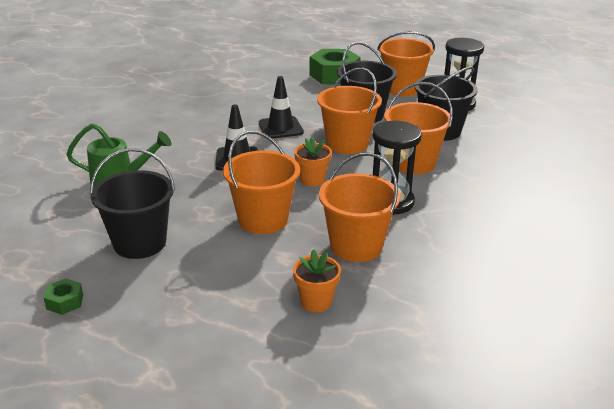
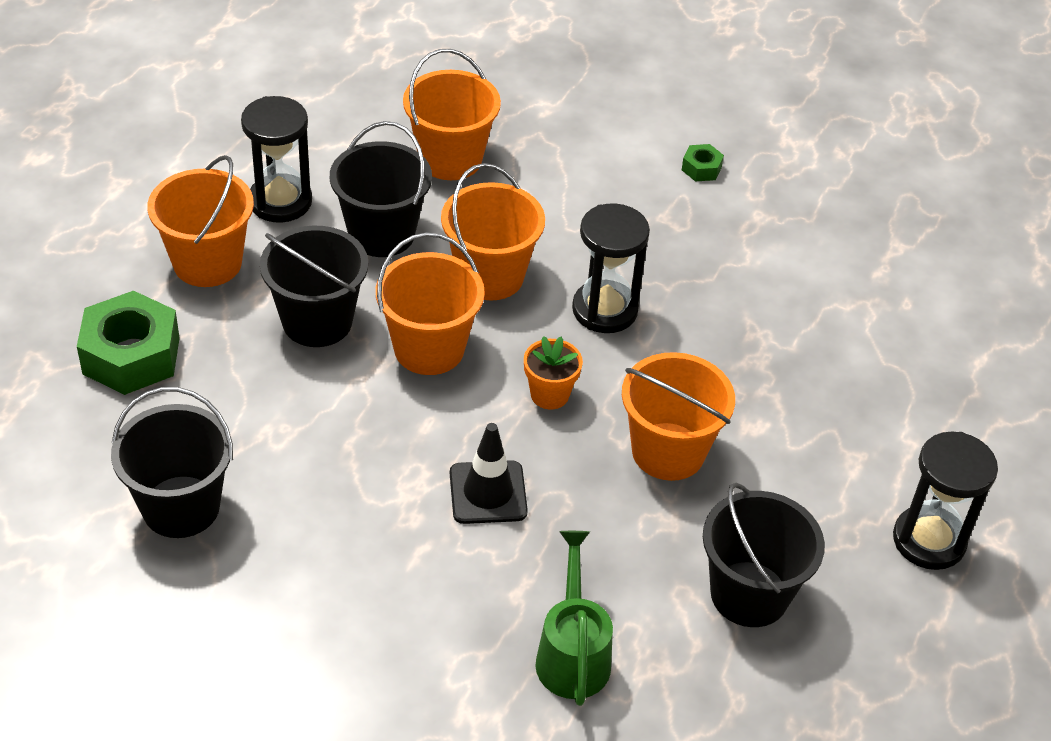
camera: 95 degrees left, 15 degrees up
green nut [44,278,83,315] -> green nut moved to [682,144,724,182]
black traffic cone [259,76,304,139] -> none
orange flower pot [293,249,341,312] -> none
orange bucket [319,152,400,262] -> orange bucket moved to [403,49,501,180]
none -> black bucket [111,387,233,538]
none -> black hourglass [893,431,998,570]

